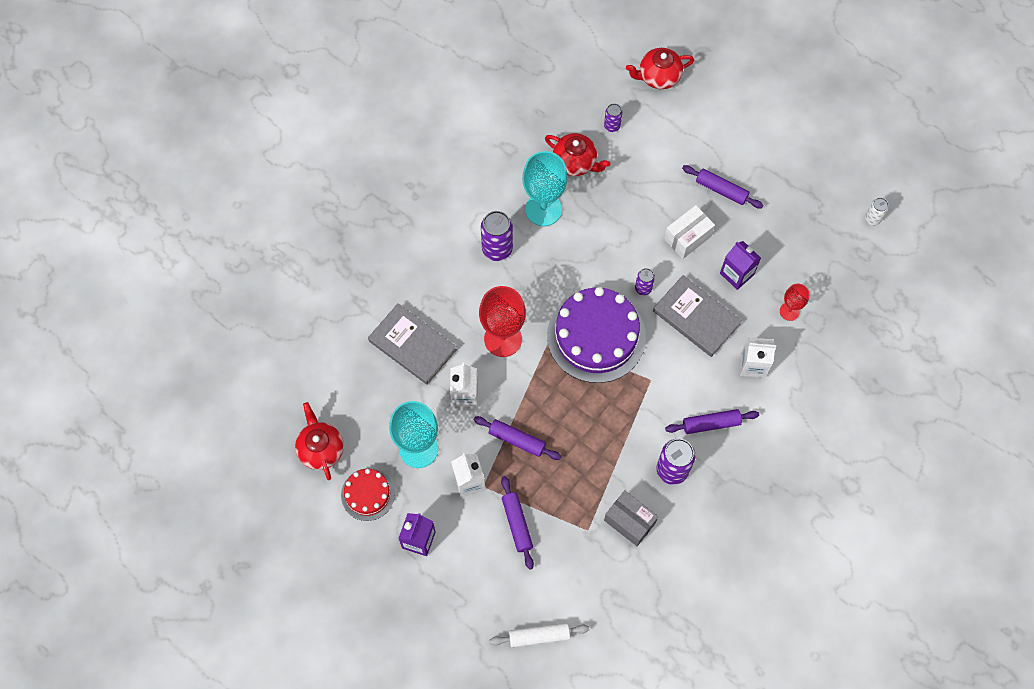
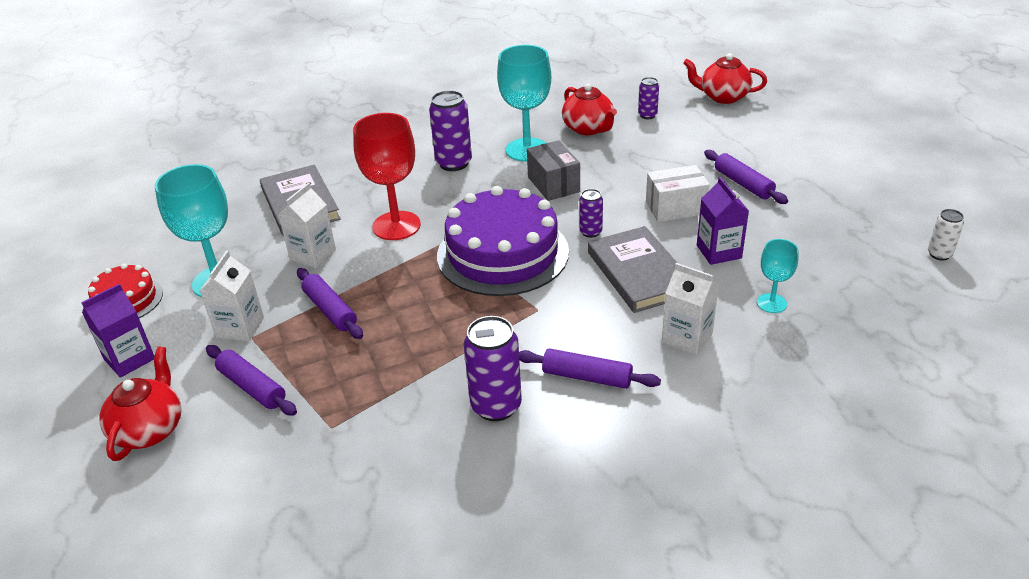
camera: 30 degrees right, 30 degrees down
red teapot [295,402,344,480] -> red teapot moved to [99,346,182,461]
white rolling pin [489,622,590,648] -> none
purple rolling pin [501,476,534,570] -> purple rolling pin turned 60 degrees counterclockwise [206,345,297,416]
grey box [604,490,658,546] -> grey box moved to [527,140,580,201]
red goblet [780,284,809,321] -> turquoise goblet [757,239,798,313]

